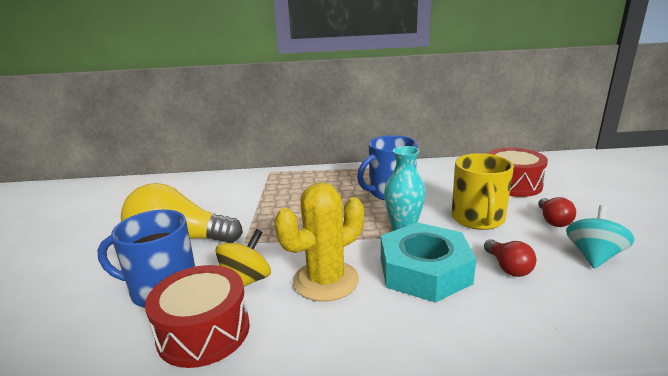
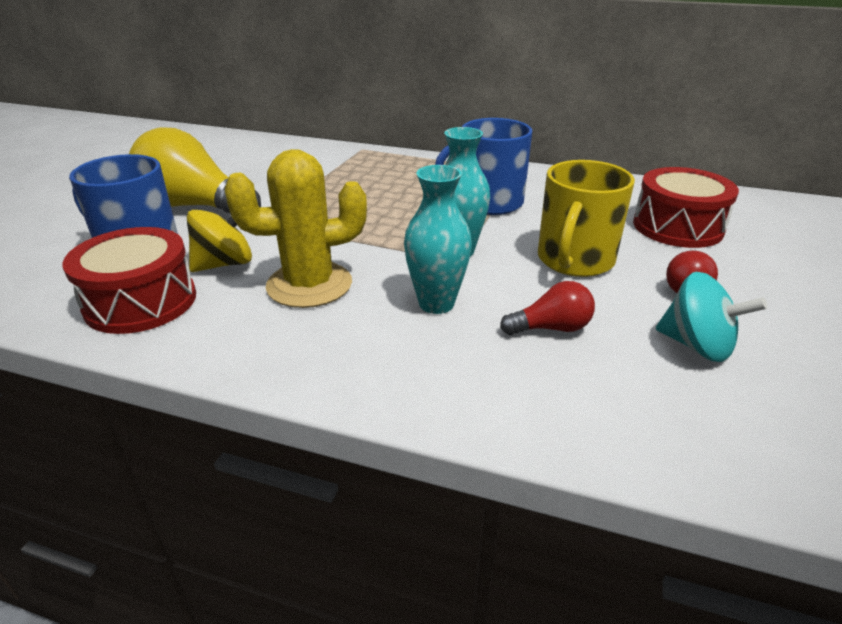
camera: 20 degrees right, 10 degrees up
turquoise nut [381,222,476,303] -> turquoise vase [404,165,472,314]
red light bulb [484,239,536,277] -> red light bulb turned 105 degrees counterclockwise [500,281,595,335]
turquoise spinning top [566,205,635,269] -> turquoise spinning top turned 75 degrees clockwise [656,272,767,362]

